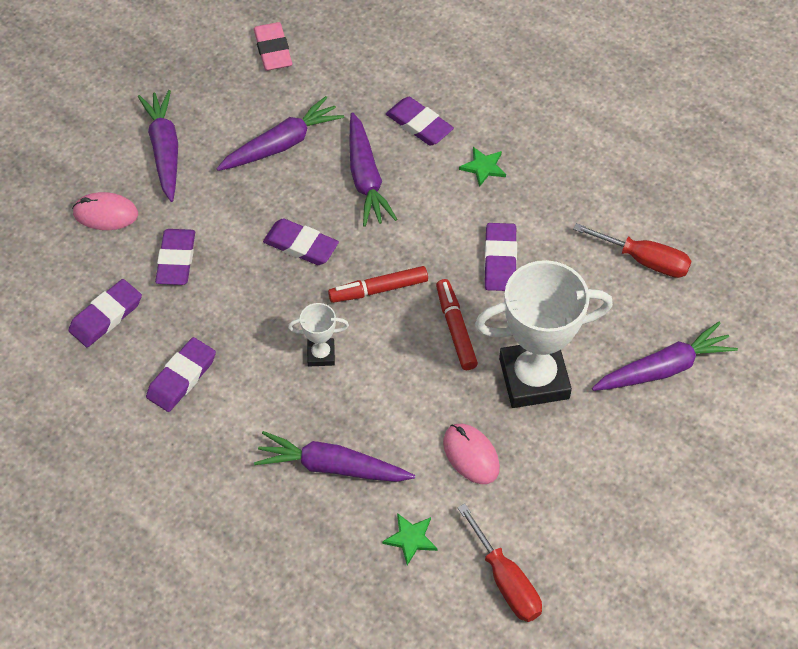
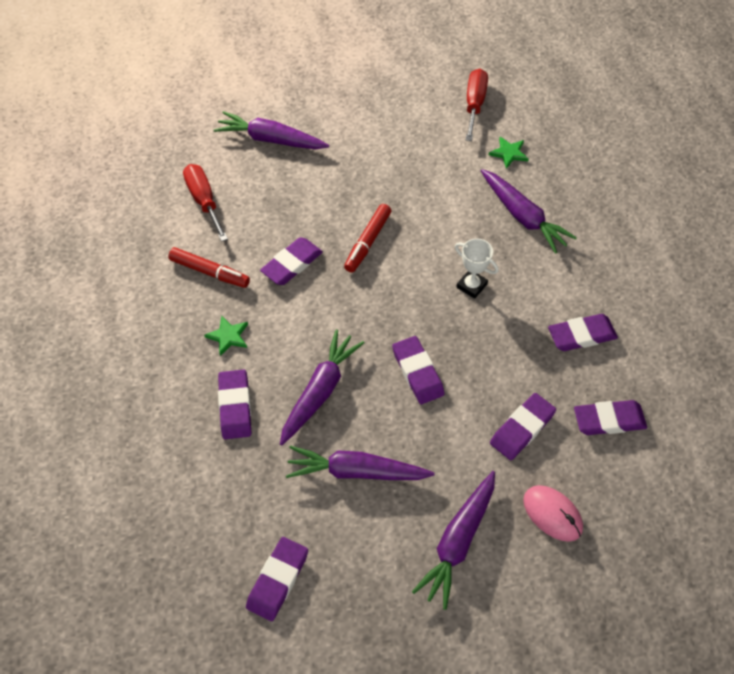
camera: 140 degrees left, 0 degrees up
pink eraser [254,22,292,71] -> purple eraser [246,537,308,621]
red marker [328,266,428,303] -> red marker moved to [168,247,250,288]
pink mouse [443,424,500,484] -> none
white trophy [475,260,613,408] -> none

